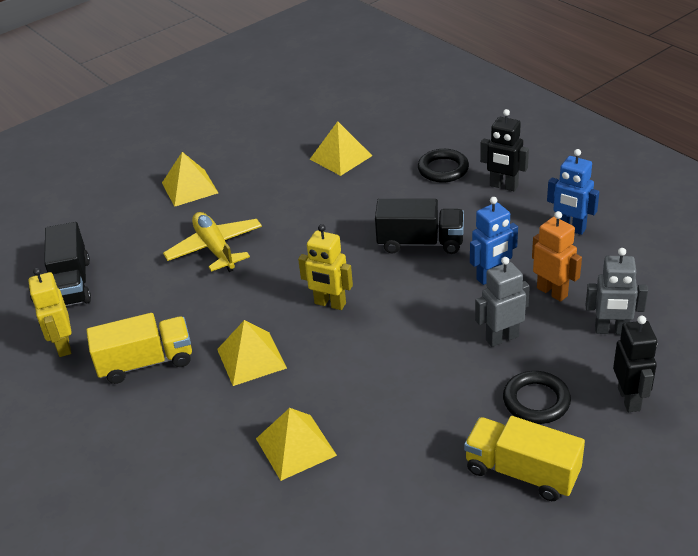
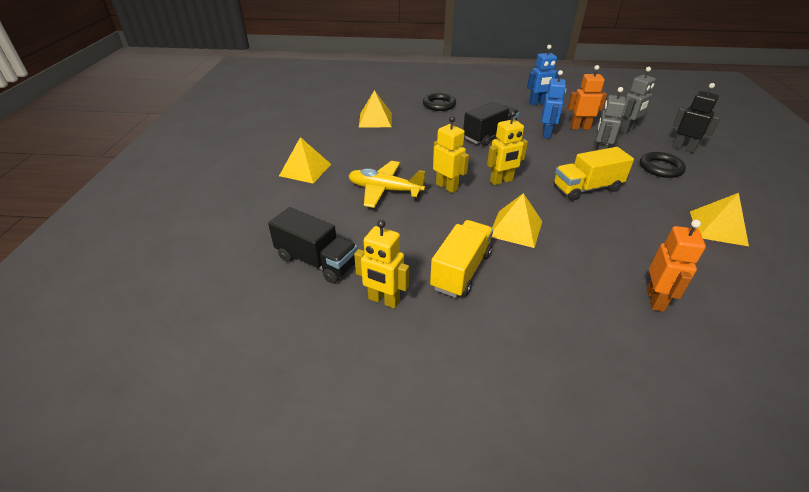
camera: 50 degrees left, 0 degrees up
yellow pyramid [256,408,337,481] -> yellow pyramid moved to [690,193,749,246]
yellow truck [464,416,585,501] -> yellow truck moved to [554,147,634,201]
black robot [480,109,529,191] -> none
none -> yellow robot [433,116,469,193]
none -> orange robot [647,220,706,312]

